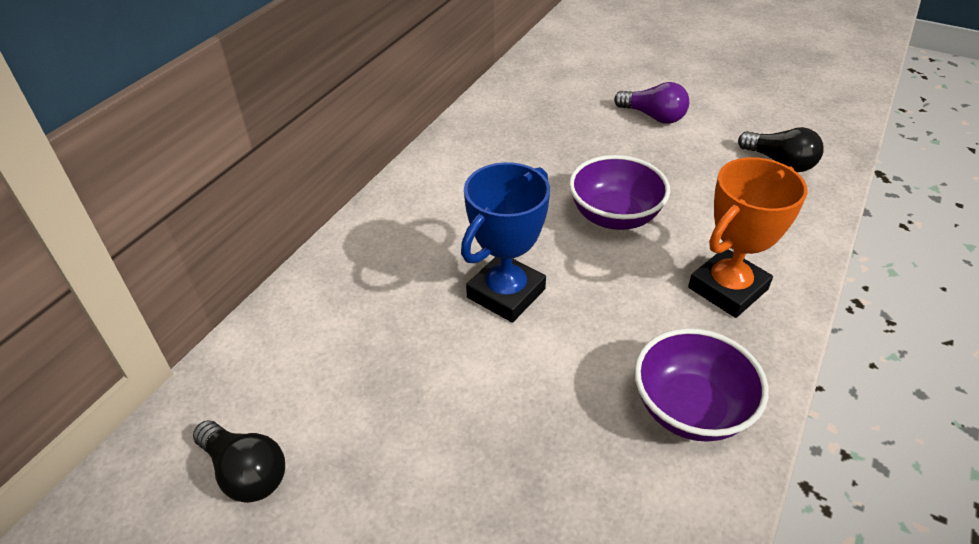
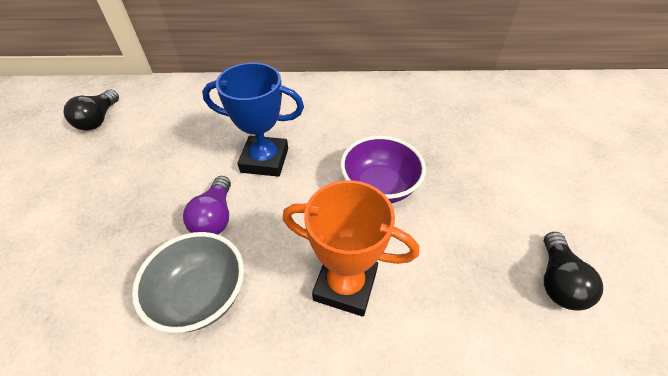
camera: 60 degrees right, 5 degrees up
purple light bulb [614,82,689,124] -> purple light bulb moved to [183,176,231,235]
purple bowl [634,328,769,442] -> grey bowl [132,232,244,333]

